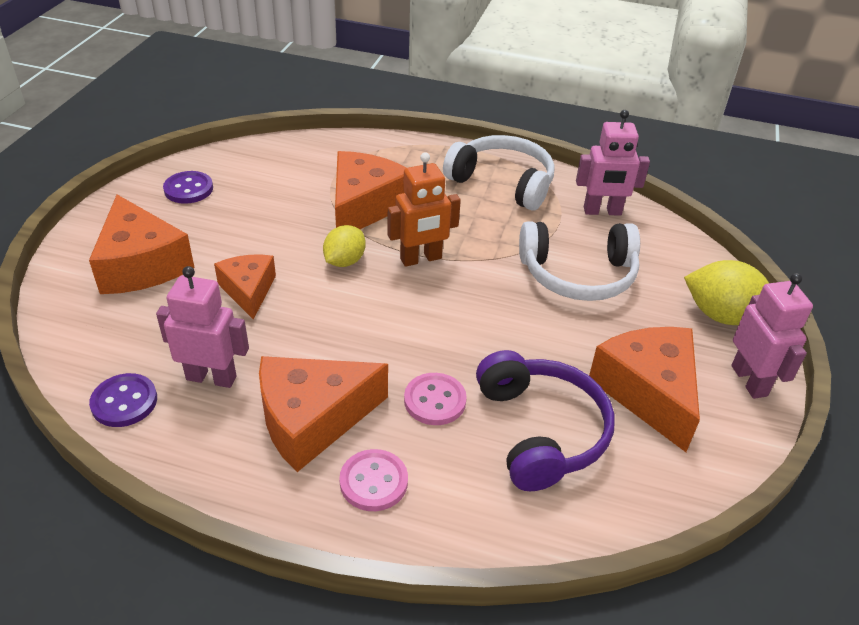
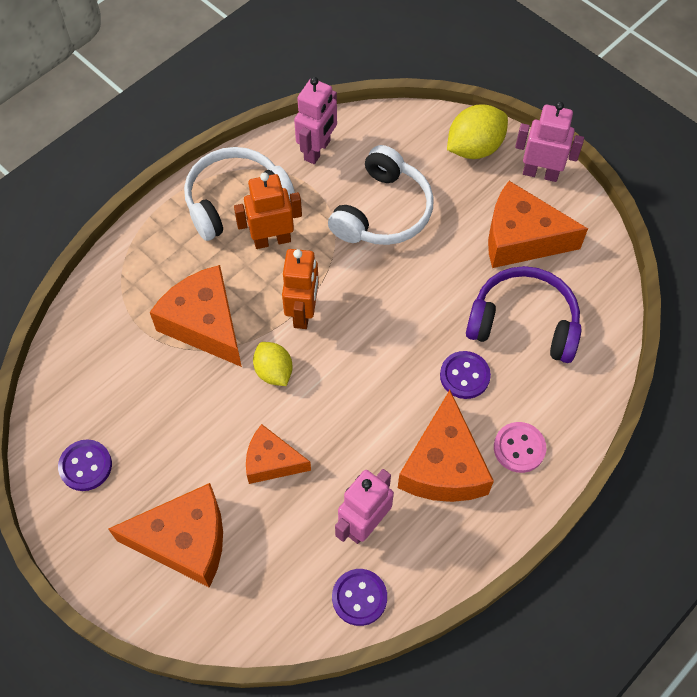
camera: 60 degrees left, 20 degrees up
pink button [404,373,467,425] -> purple button [440,351,491,399]
none -> orange robot [234,172,302,249]

